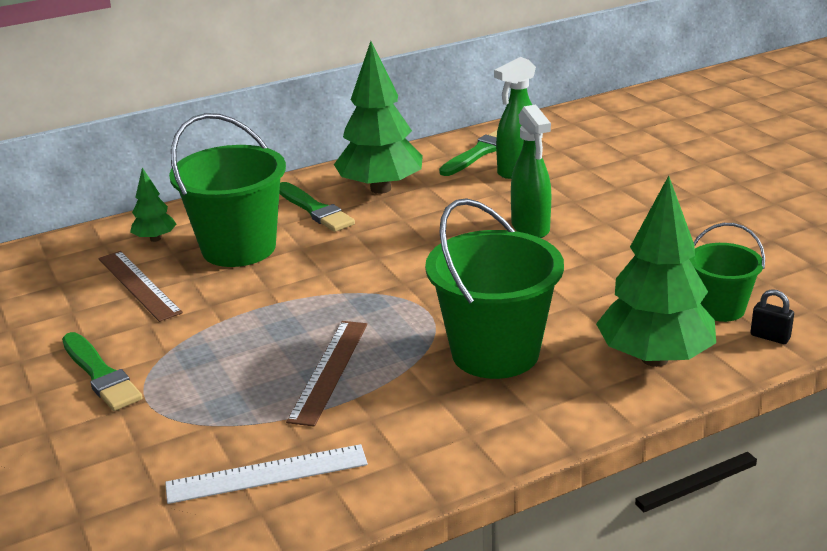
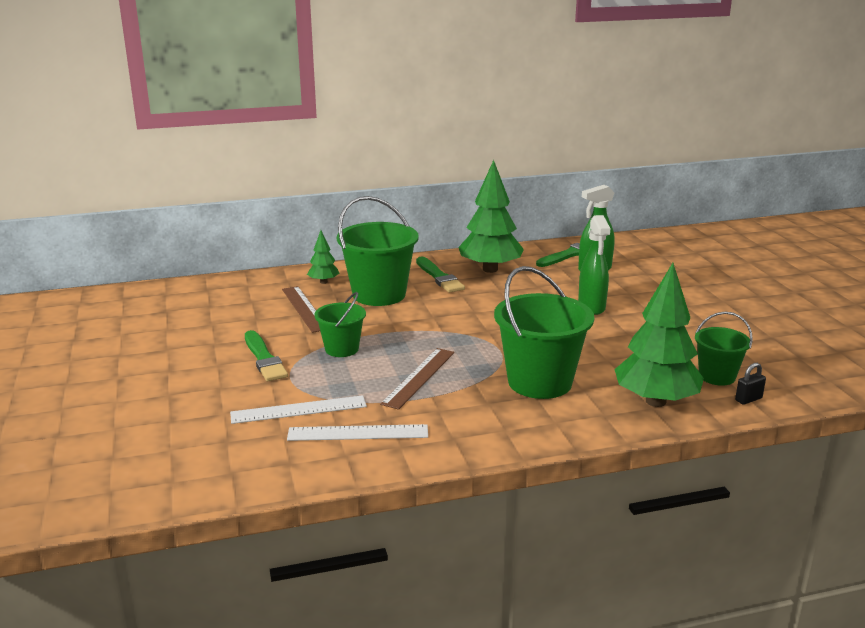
camera: 10 degrees right, 5 degrees down
black padlock [750,289,794,344] -> black padlock turned 75 degrees counterclockwise [735,363,766,405]
none -> white ruler [230,395,367,424]
none -> green bucket [314,292,366,357]

